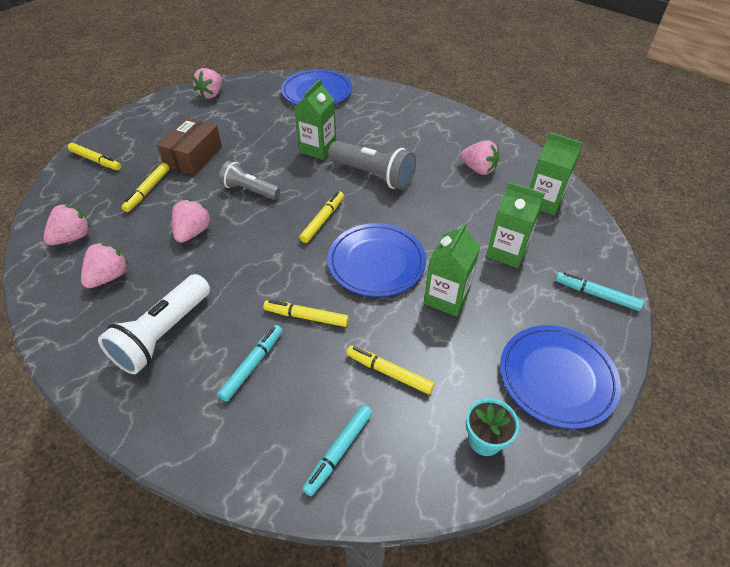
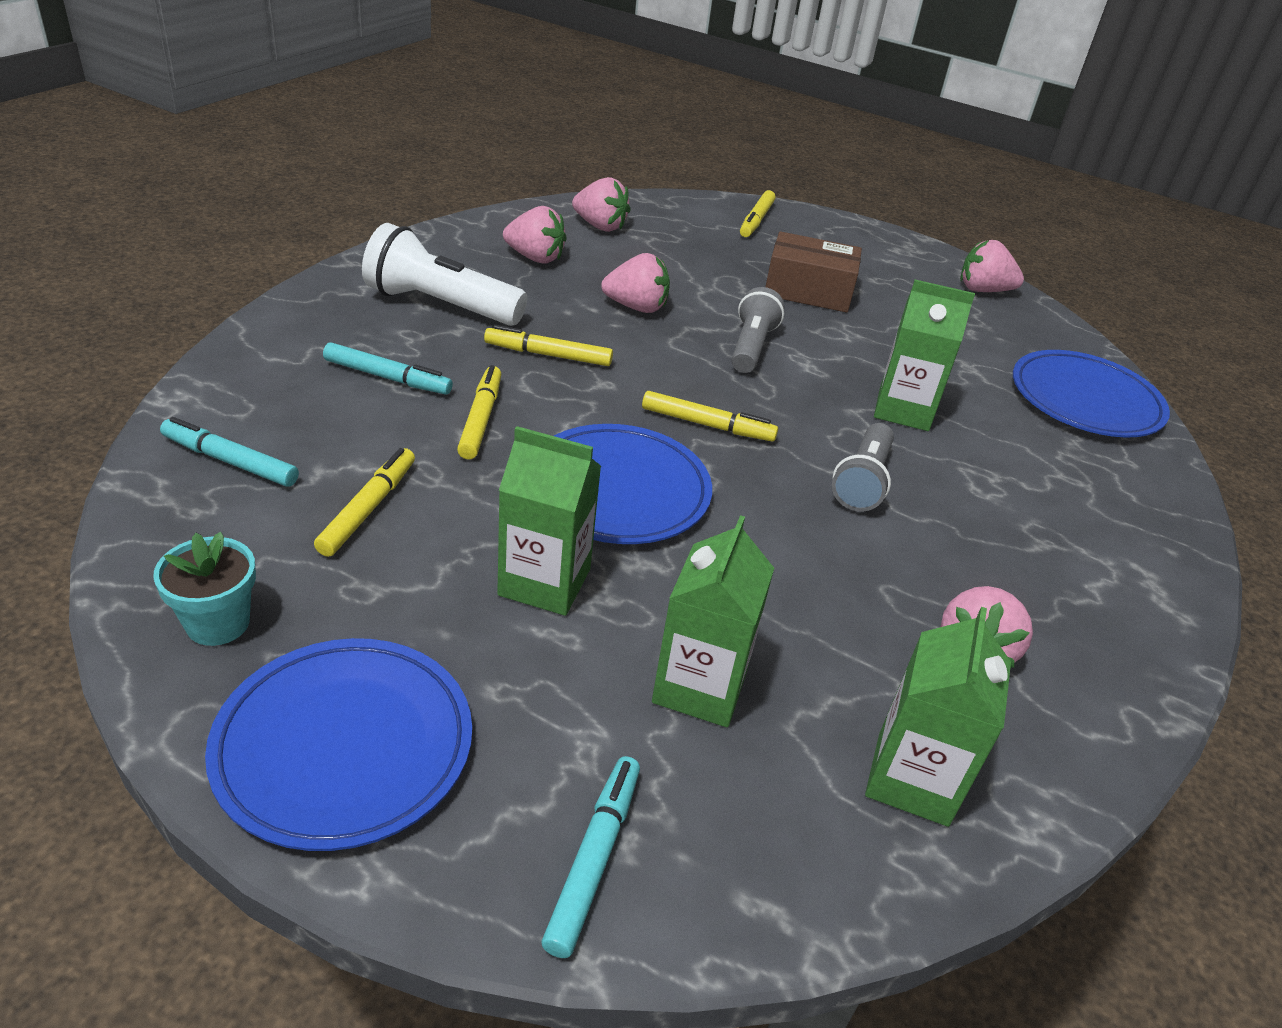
camera: 75 degrees right, 10 degrees down
yellow marker [122,163,170,212] -> yellow marker moved to [484,325,613,366]
grey flashlight [328,141,416,190] -> grey flashlight [832,423,894,512], size x0.67

